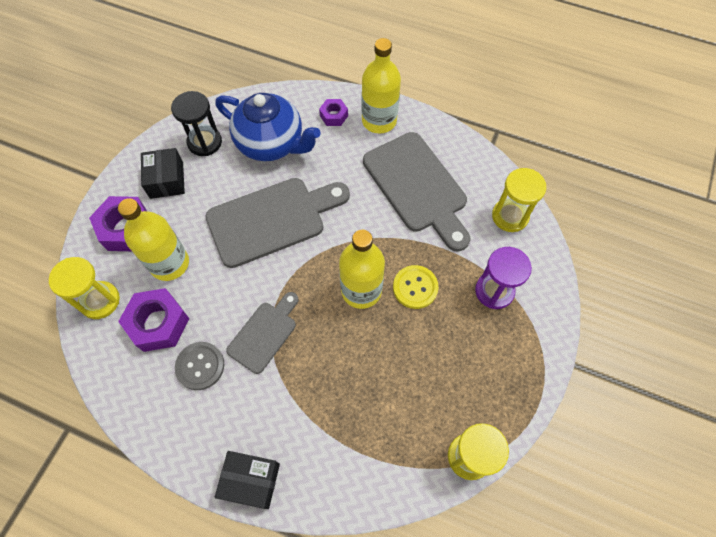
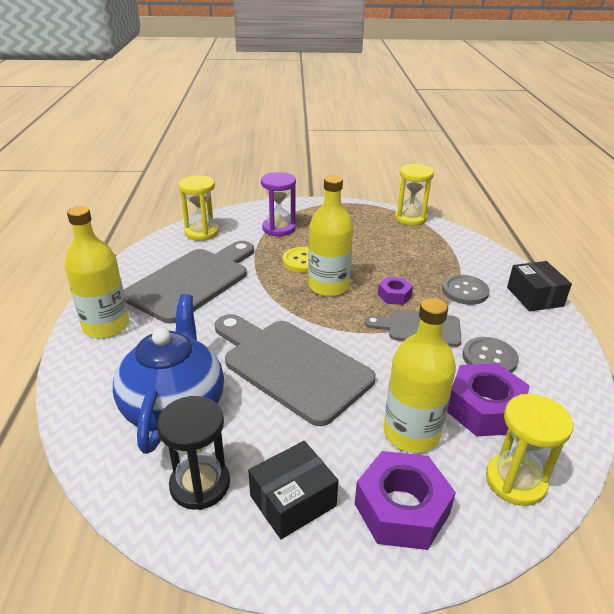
camera: 115 degrees left, 30 degrees down
purple nut [319,99,348,126] -> purple nut moved to [378,277,413,305]
none -> grey button [442,275,490,305]

